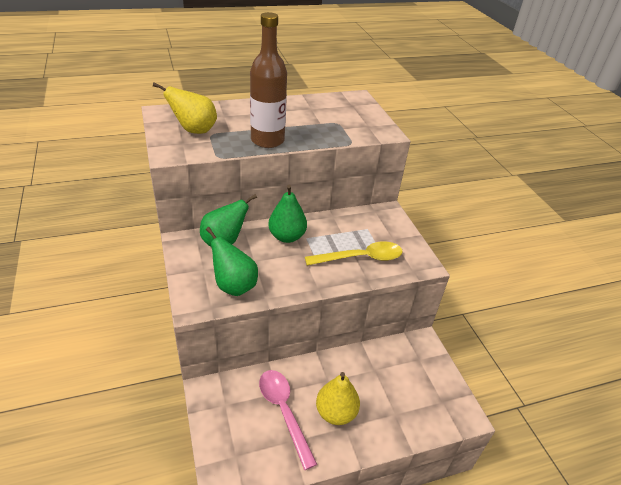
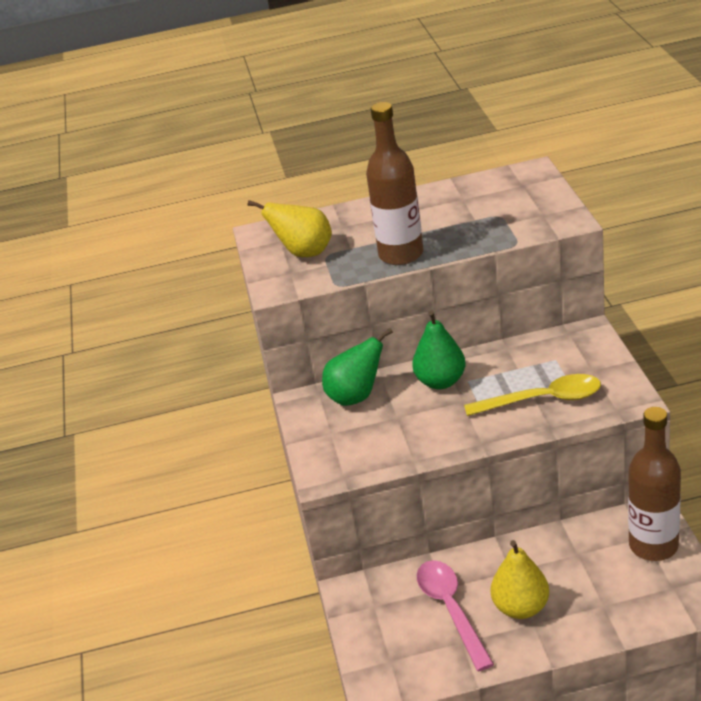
camera: 15 degrees right, 5 degrees down
green pear [206,227,258,296] -> none
none -> brown bottle [628,407,681,561]

